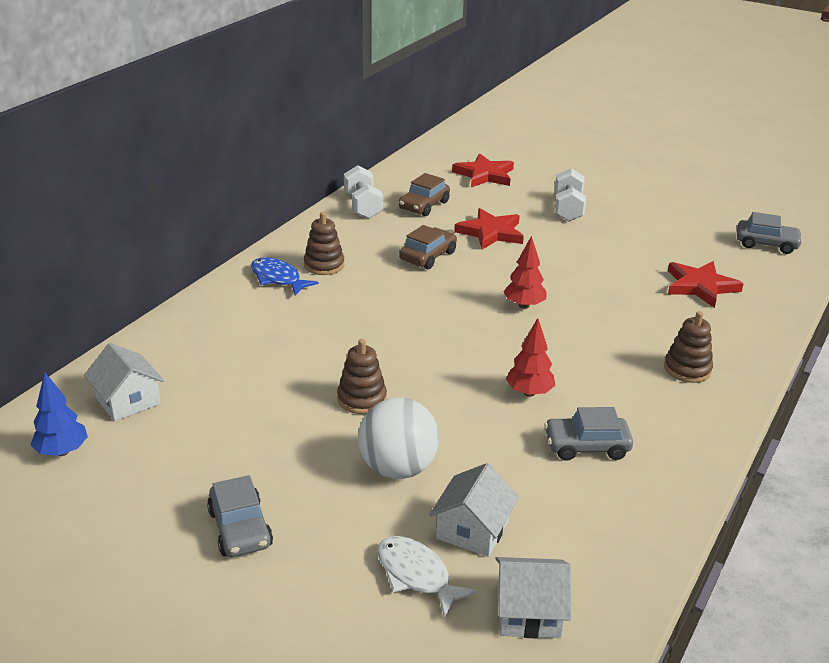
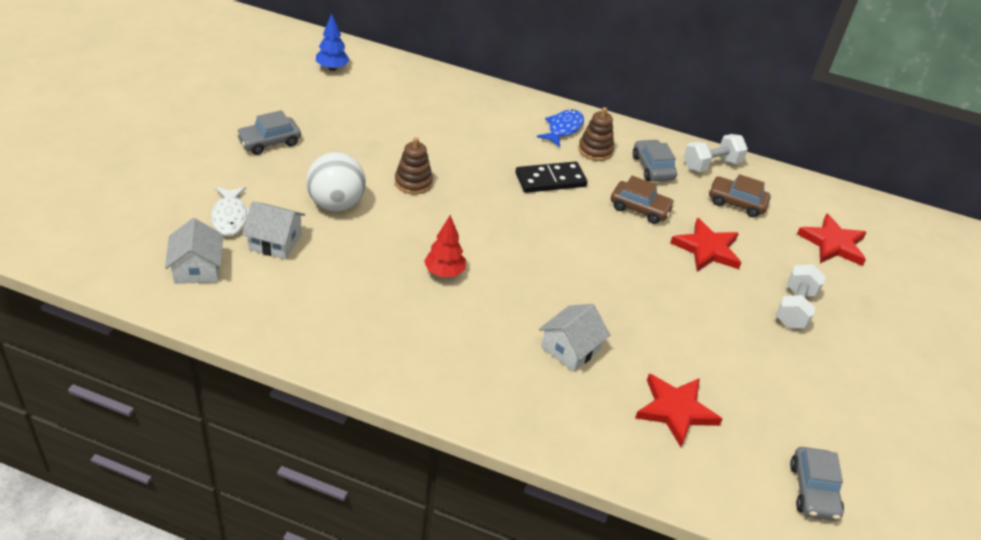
camera: 75 degrees right, 10 degrees up
white house [84,343,164,421] -> white house moved to [539,304,610,372]
white fish [377,536,478,618] -> white fish turned 135 degrees clockwise [211,187,249,236]
red tree [503,236,547,309] -> none
grey car [544,407,633,461] -> grey car moved to [633,139,677,181]
white dumbbell [555,168,586,221] -> white dumbbell turned 60 degrees counterclockwise [775,265,826,328]
brown stacking toy [664,311,713,383] -> none
none -> black domino [515,161,588,193]

